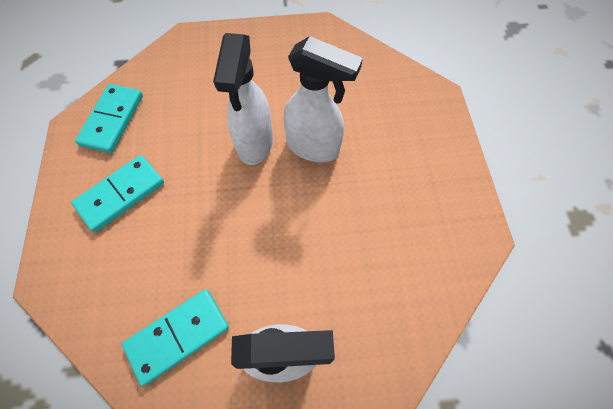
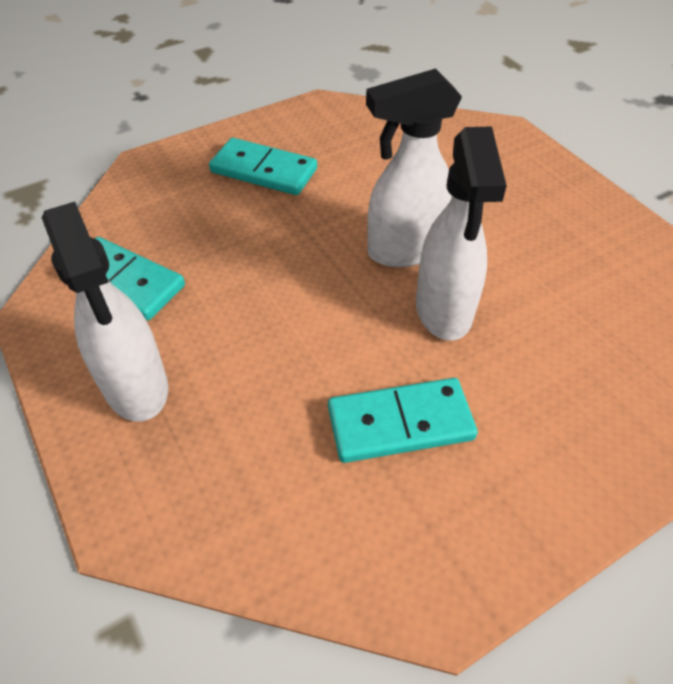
camera: 65 degrees right, 15 degrees down
turquoise domino [75,84,143,153] -> turquoise domino moved to [328,378,478,463]

